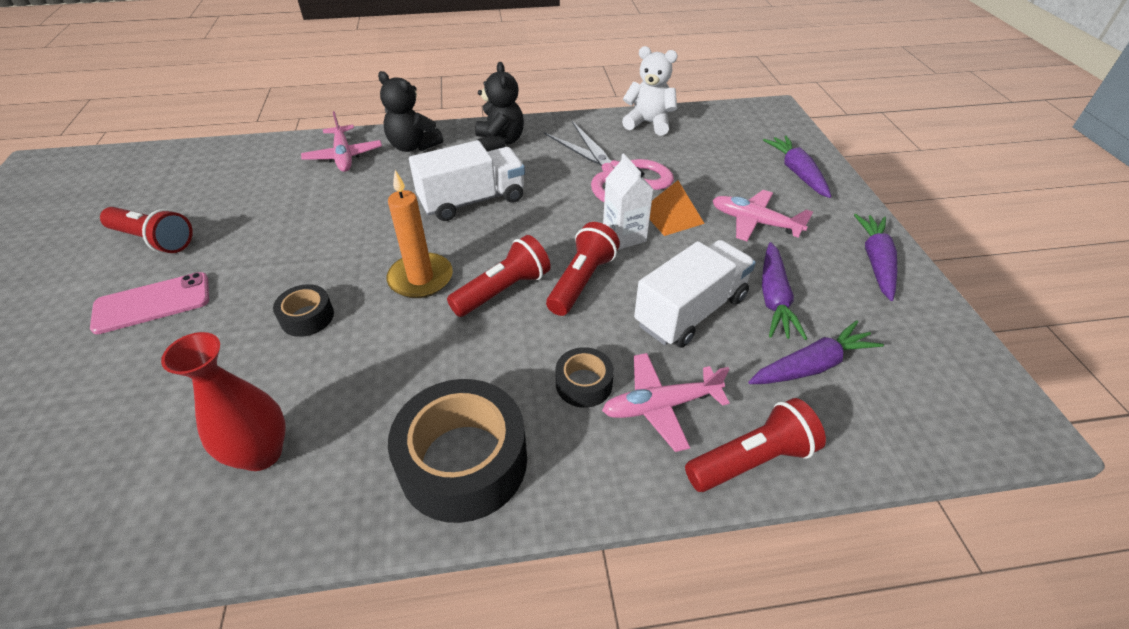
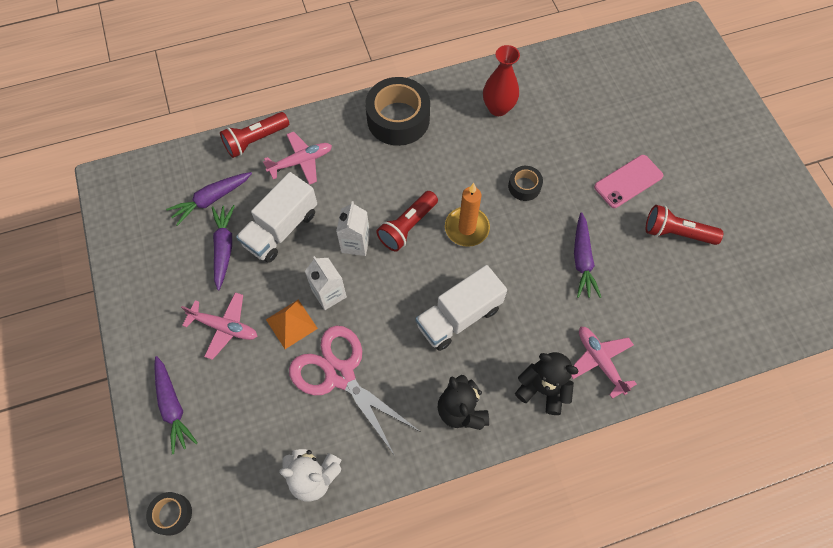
camera: 170 degrees right, 20 degrees up
red flashlight [546,222,620,316] -> white carton [336,201,370,256]
black tape [556,347,614,408] -> black tape moved to [146,492,192,536]
purple carrot [854,214,897,301] -> purple carrot moved to [574,212,601,298]

